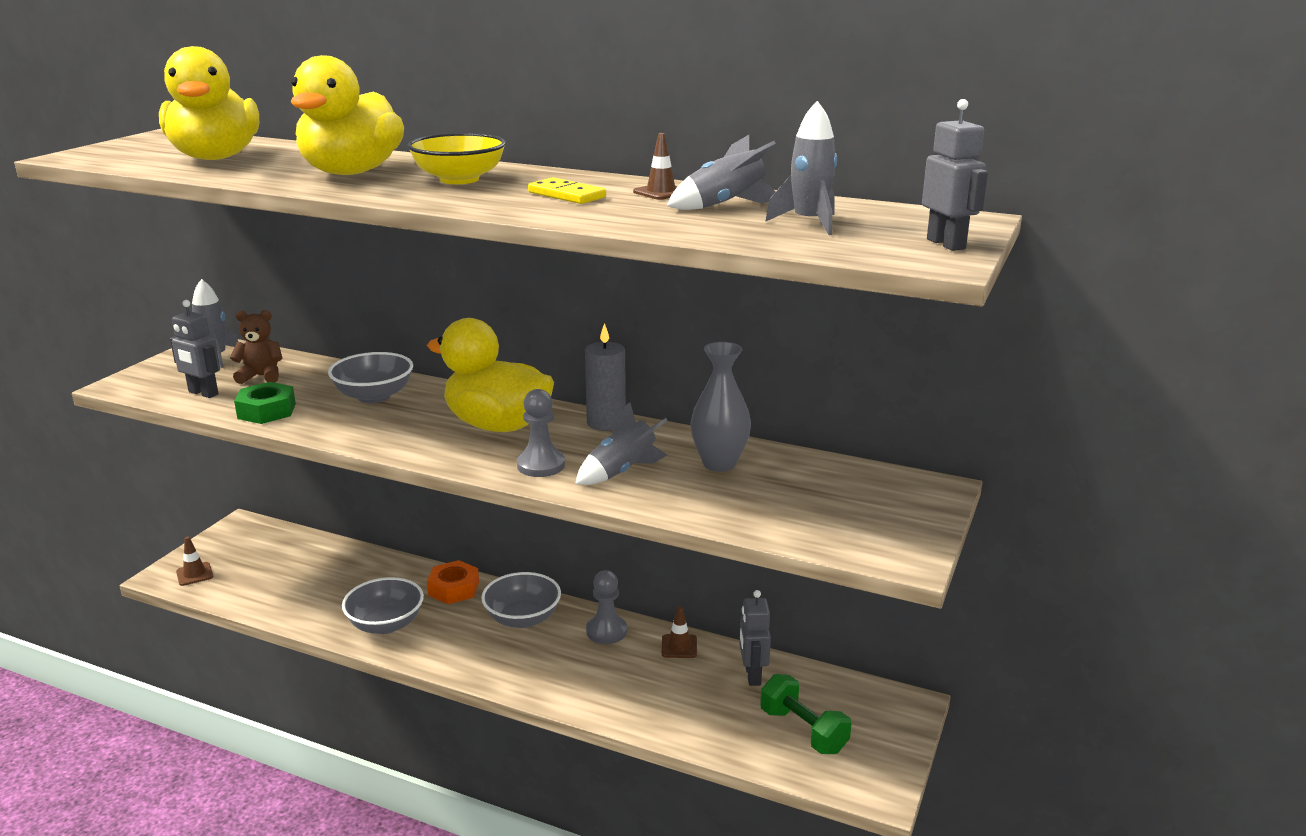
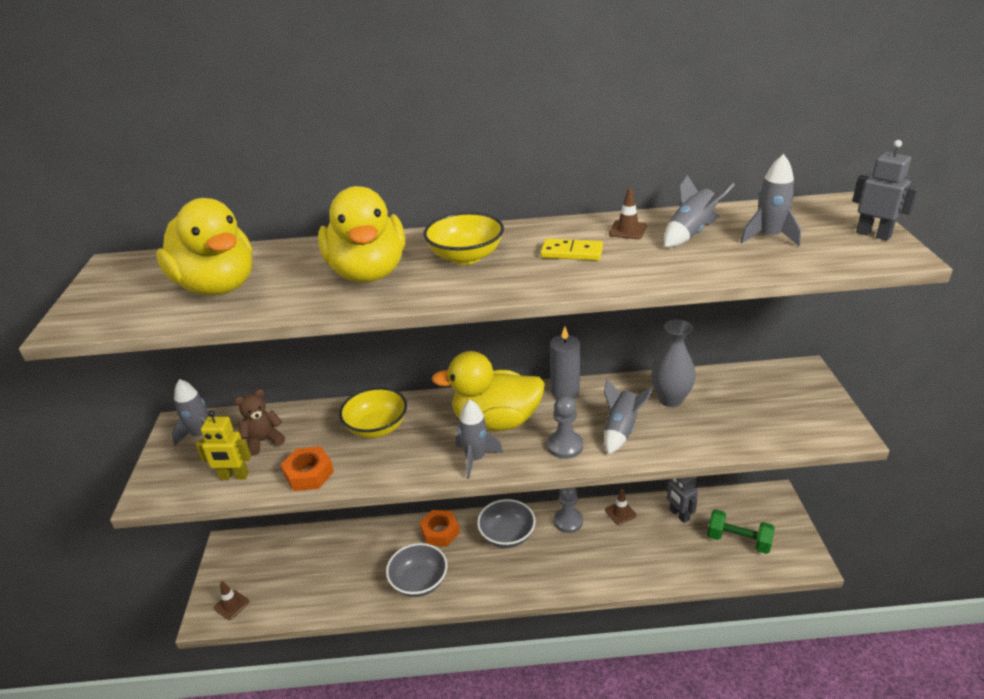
camera: 25 degrees left, 10 degrees up
grey robot [170,300,220,398] -> yellow robot [196,410,251,480]
green nut [234,382,296,424] -> orange nut [281,446,334,491]
grey bowl [328,352,413,403] -> yellow bowl [339,387,407,438]
none -> grey rocket [456,400,503,479]

